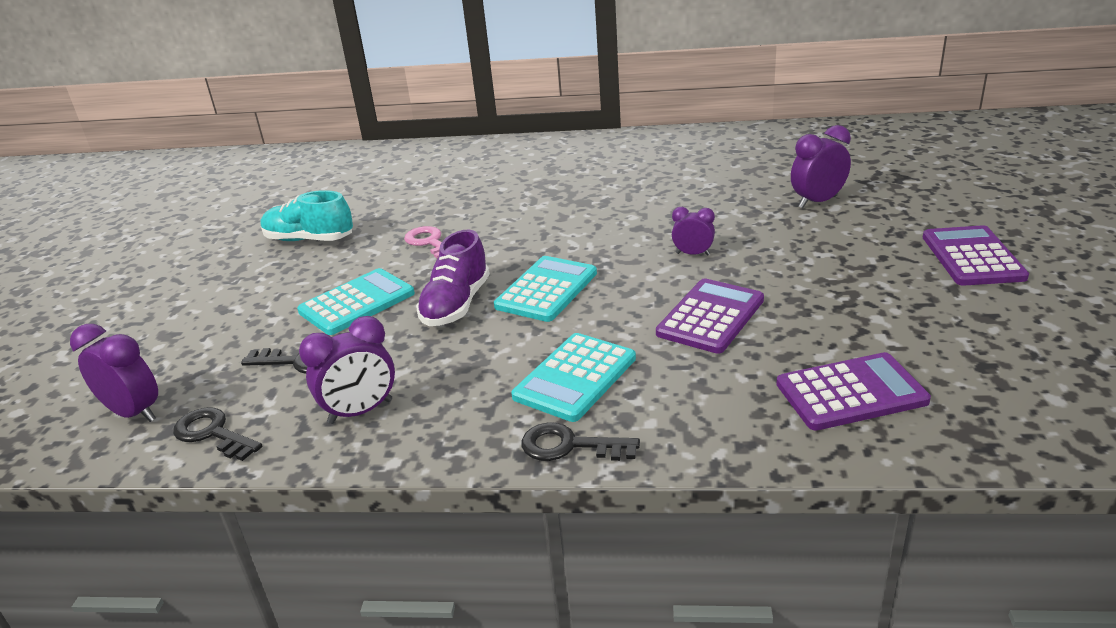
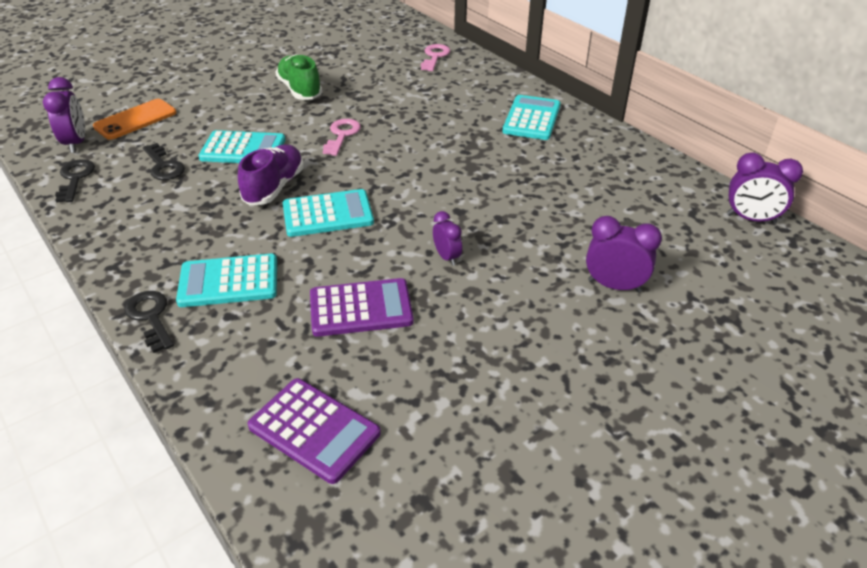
camera: 45 degrees right, 10 degrees up
turquoise shoe [261,190,353,241] -> green shoe [275,54,323,100]
purple clock [299,316,395,424] -> purple clock moved to [727,153,803,224]
purple shoe [416,230,490,326] -> purple shoe turned 135 degrees clockwise [238,145,304,205]
purple calculator [923,225,1029,286] -> none
none -> orange phone [93,99,176,140]
none -> pink key [421,44,451,71]
none -> turquoise calculator [502,95,561,140]

